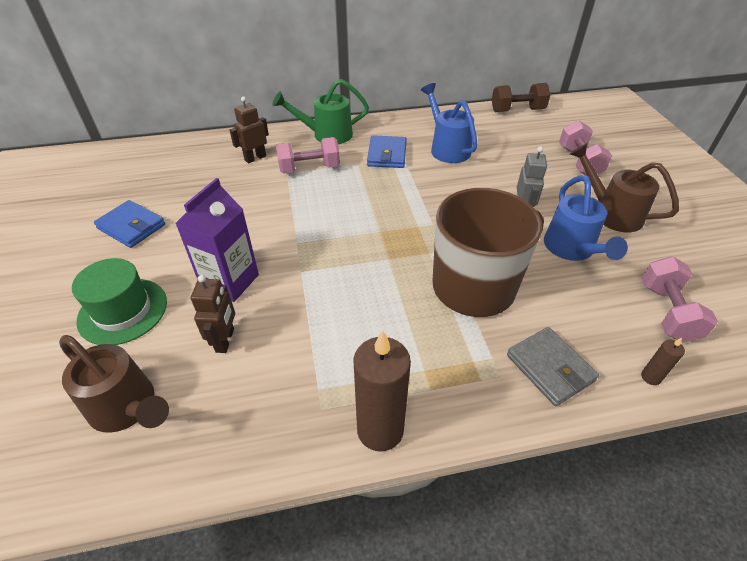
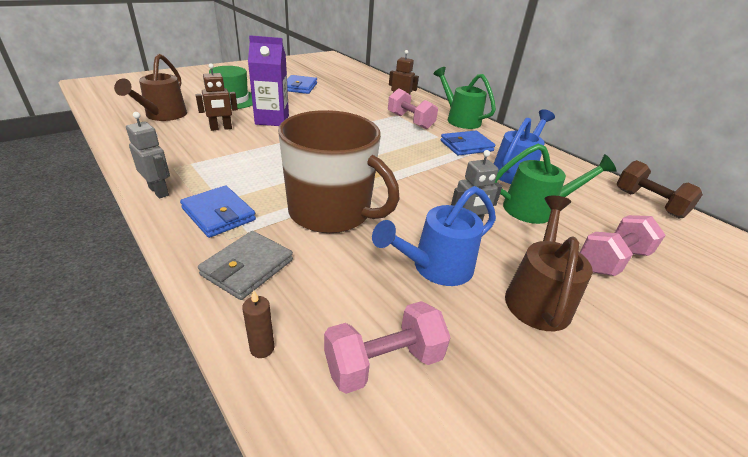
camera: 60 degrees right, 10 degrees down
brown candle [353,330,411,452] -> grey robot [126,112,170,199]
none -> blue wallet [180,186,256,238]
none -> green watering can [495,144,616,224]

